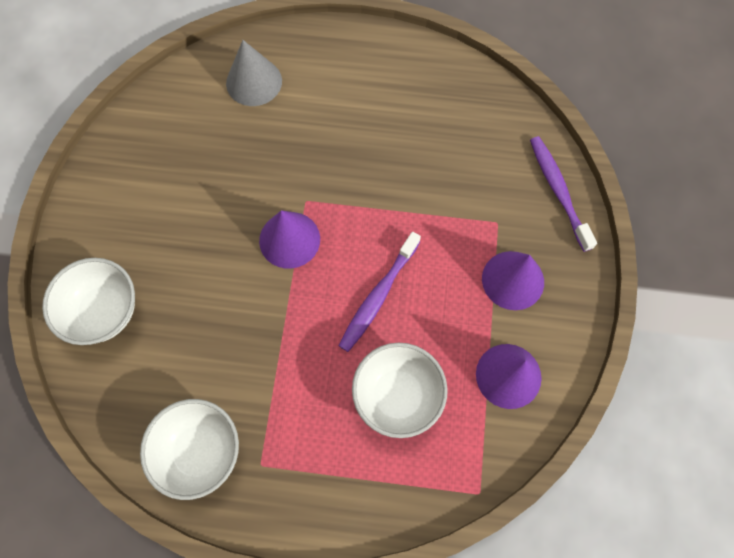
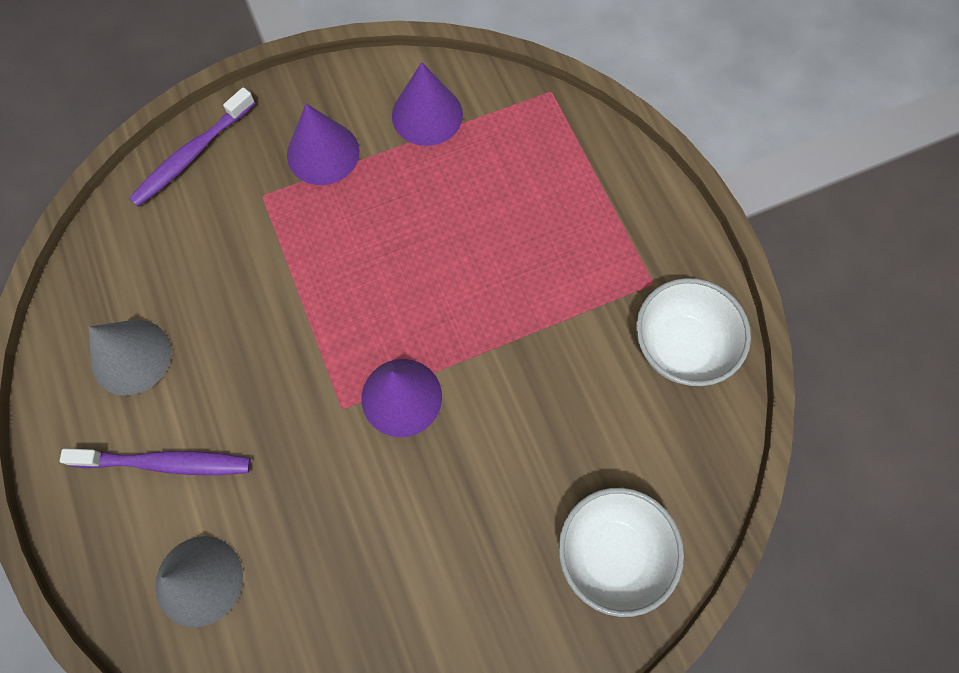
camera: 120 degrees left, 0 degrees up
purple toothbrush [339,232,421,352] -> purple toothbrush moved to [60,449,251,475]
white bowl [352,342,448,438] -> none
none -> grey cone [89,320,171,396]

